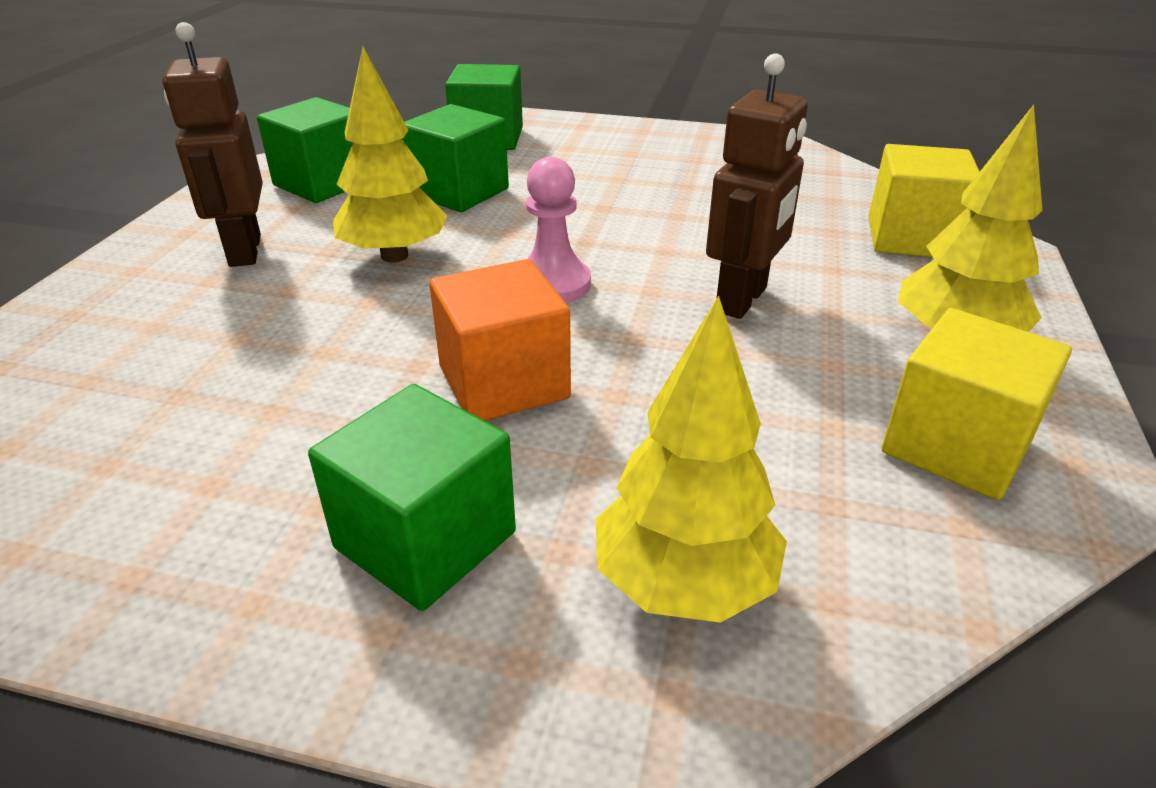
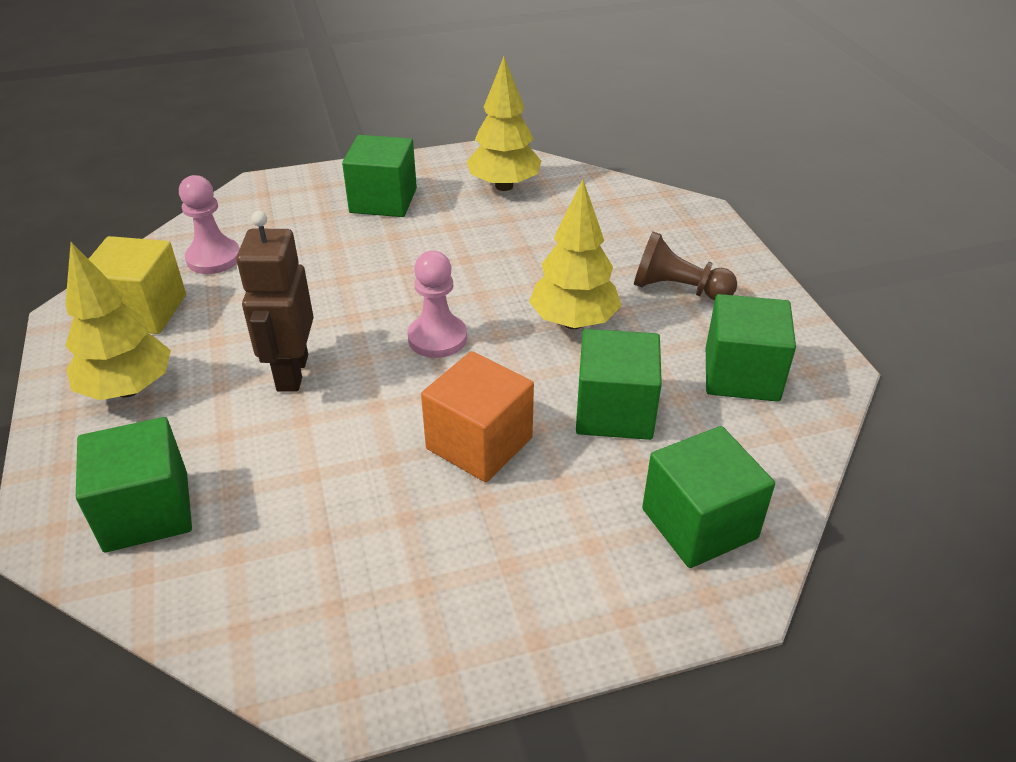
camera: 150 degrees right, 5 degrees up
brown robot [162,22,263,267] -> brown pawn [634,232,737,300]
orange cube [429,259,571,421] -> orange cube moved to [421,351,534,482]
yellow tree [595,295,787,623] -> yellow tree moved to [467,57,541,191]
yellow cube [869,144,980,257] -> green cube [76,417,192,552]
none -> pink pawn [179,175,240,274]

